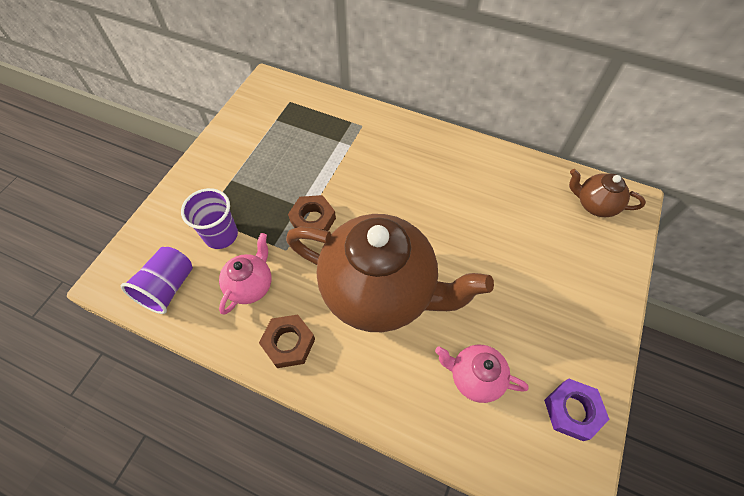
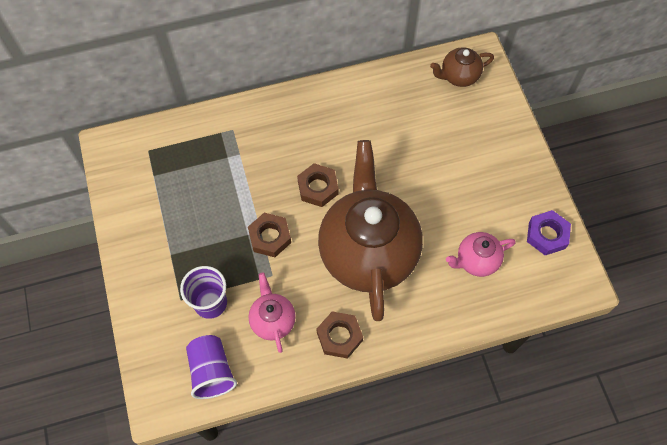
camera: 40 degrees left, 5 degrees up
brown teapot [286,214,494,332] -> brown teapot turned 75 degrees counterclockwise [318,140,423,321]
none -> brown nut [297,163,339,207]

